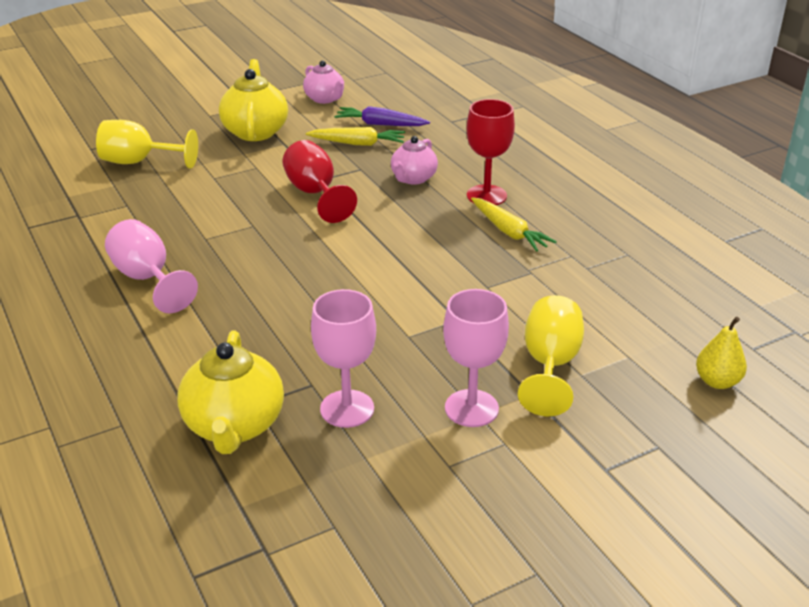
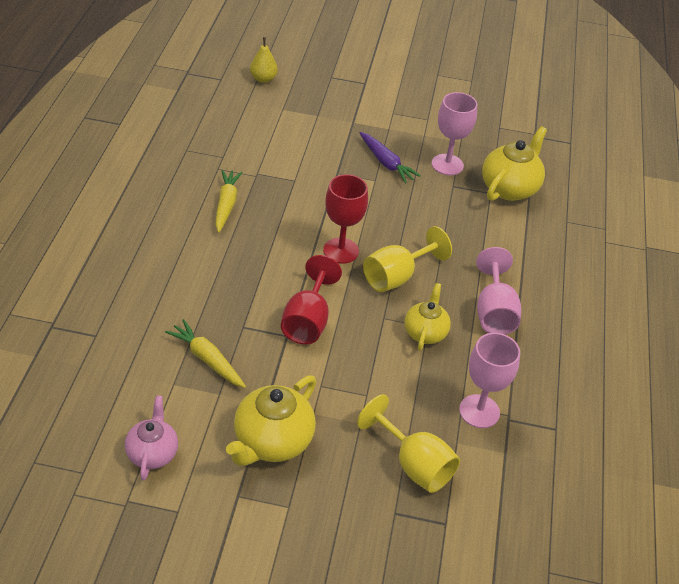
camera: 145 degrees left, 10 degrees up
purple carrot [334,106,430,126] -> purple carrot moved to [359,132,421,183]
pink teapot [391,136,438,185] -> none
pink goblet [443,289,509,427] -> pink goblet moved to [459,333,520,428]
red goblet [467,99,515,205] -> red goblet moved to [323,174,368,264]
yellow goblet [518,295,584,416] -> yellow goblet moved to [363,226,452,292]
none -> yellow teapot [405,283,451,351]

